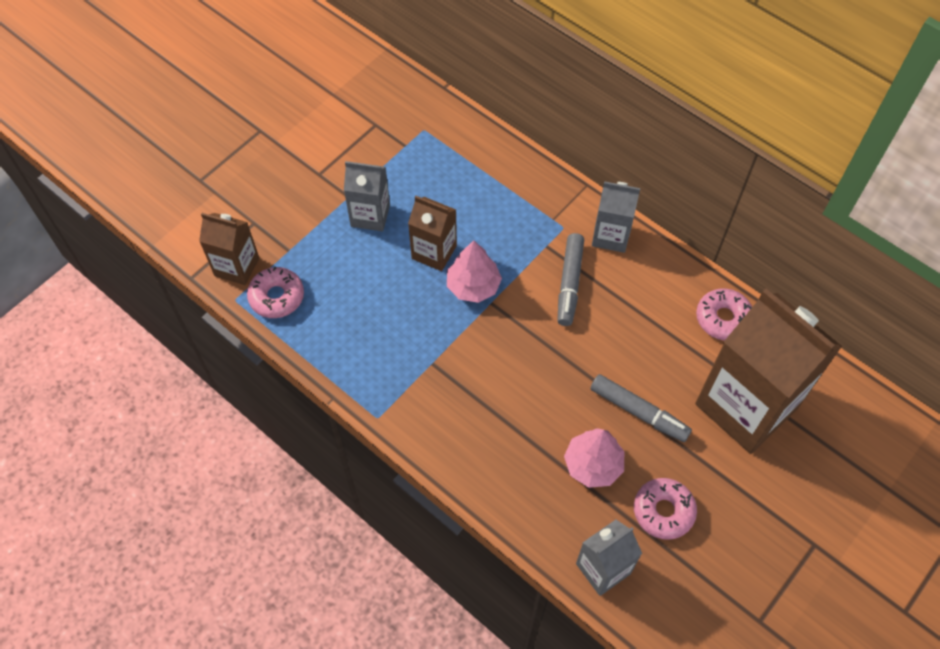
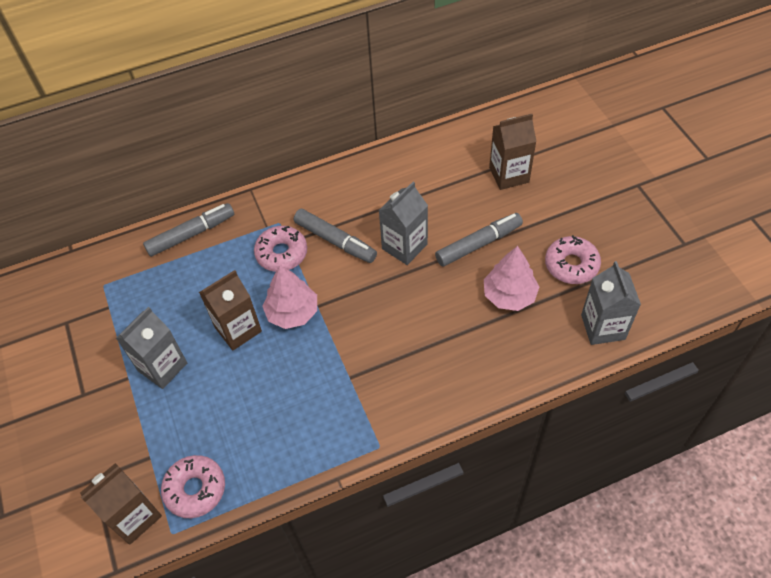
camera: 60 degrees left, 5 degrees down
grey carton [592,181,640,253] -> grey carton moved to [378,182,428,265]
brown carton [695,289,842,454] -> brown carton [489,114,537,190], size x0.50
pink donut [696,288,752,341] -> pink donut moved to [254,226,307,272]
none -> grey marker [143,203,234,257]

